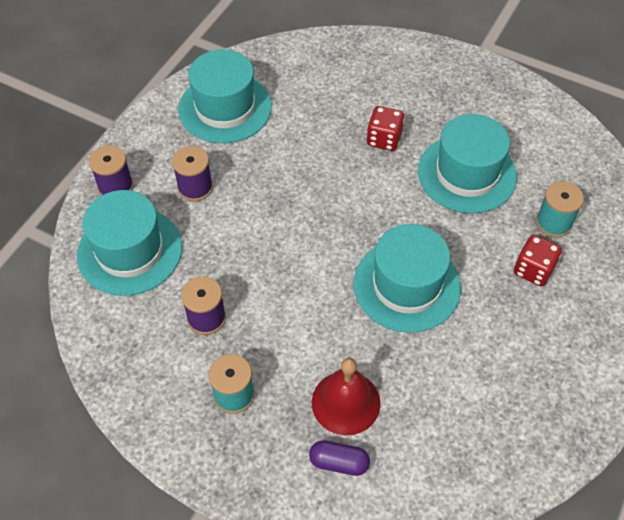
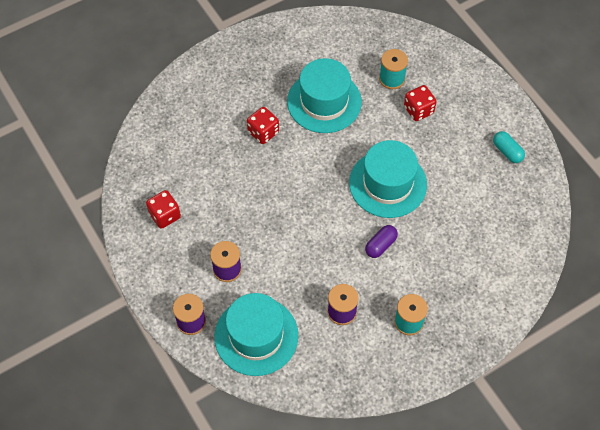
camera: 60 degrees left, 5 degrees up
turquoise hat [178,50,272,143] -> red dice [146,190,181,229]
purple capsule [309,440,370,476] -> purple capsule moved to [365,225,398,258]
red bell [312,358,381,436] -> none
none -> turquoise capsule [493,131,525,163]

